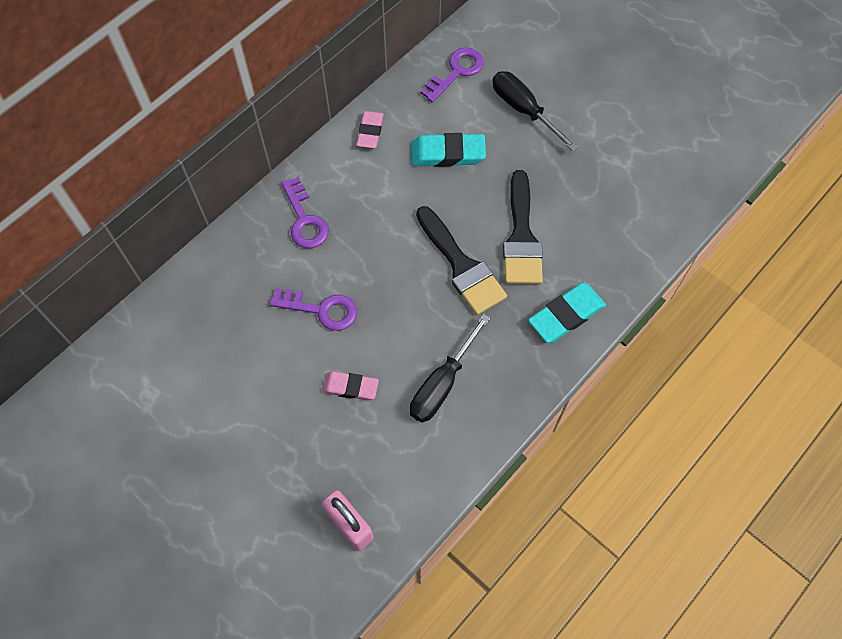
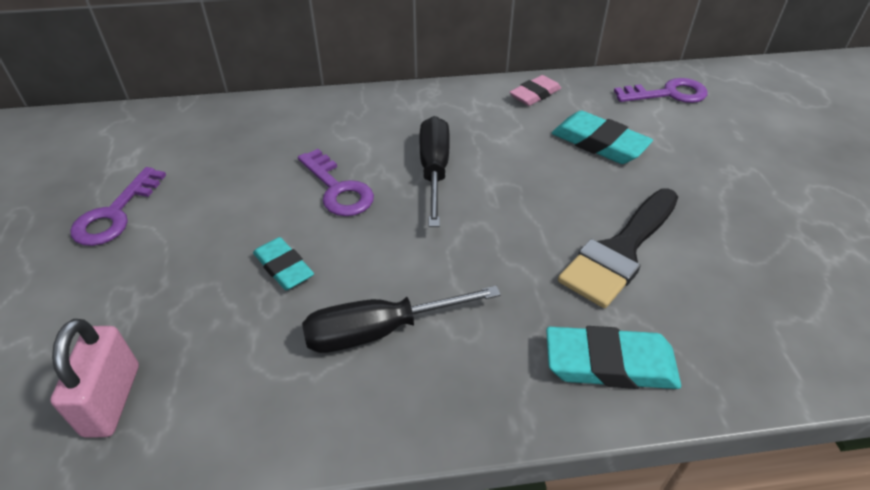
camera: 40 degrees right, 20 degrees down
purple key [281,177,329,248] -> purple key moved to [70,167,166,246]
pink eraser [322,371,379,401] -> turquoise eraser [253,237,314,290]
black brush [416,206,507,315] -> none
black screwdriver [492,71,578,151] -> black screwdriver moved to [419,116,450,227]

